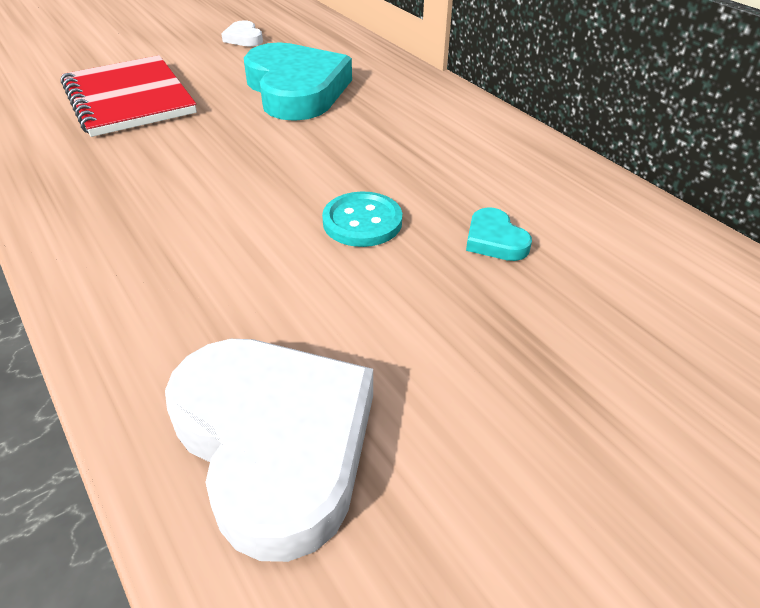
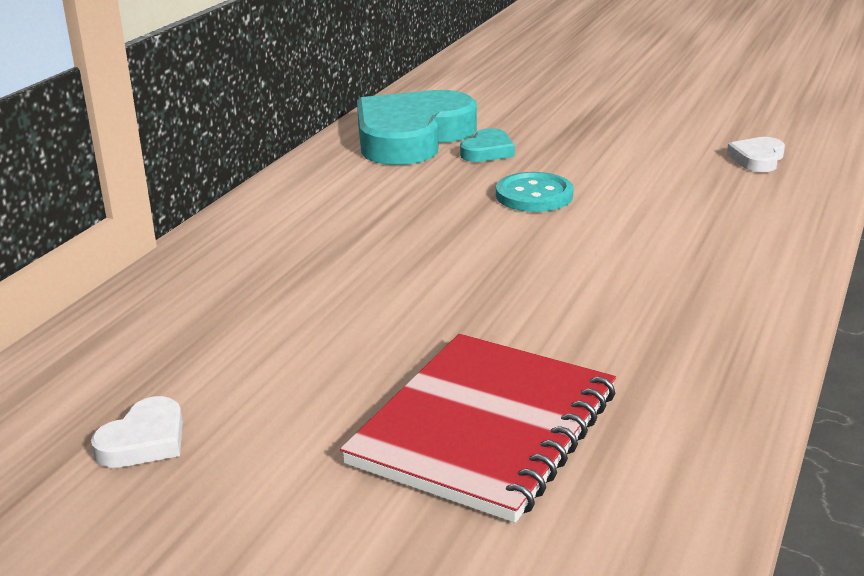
camera: 120 degrees left, 15 degrees down
white heart [165,339,373,562] -> white heart [727,137,785,172], size x0.42
turquoise heart [244,42,352,121] -> turquoise heart moved to [357,90,477,165]

